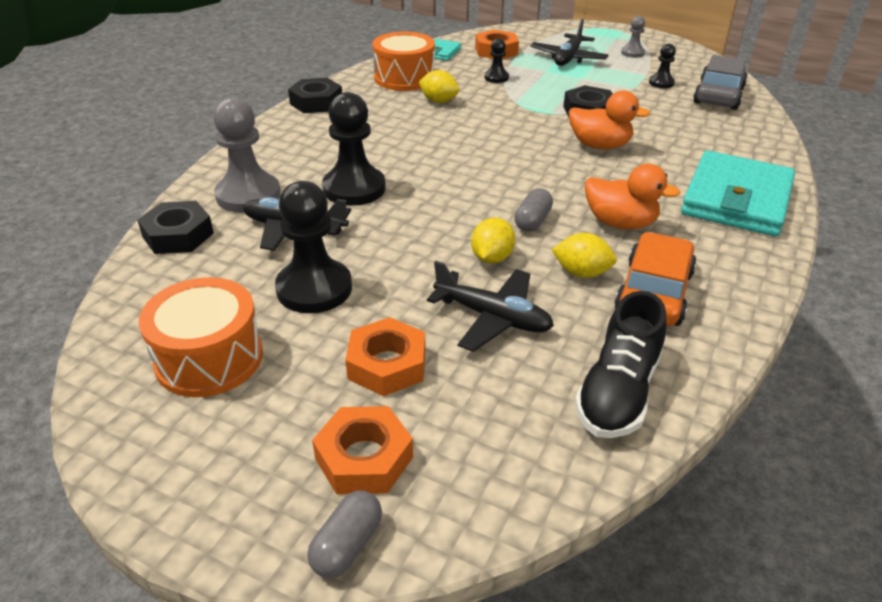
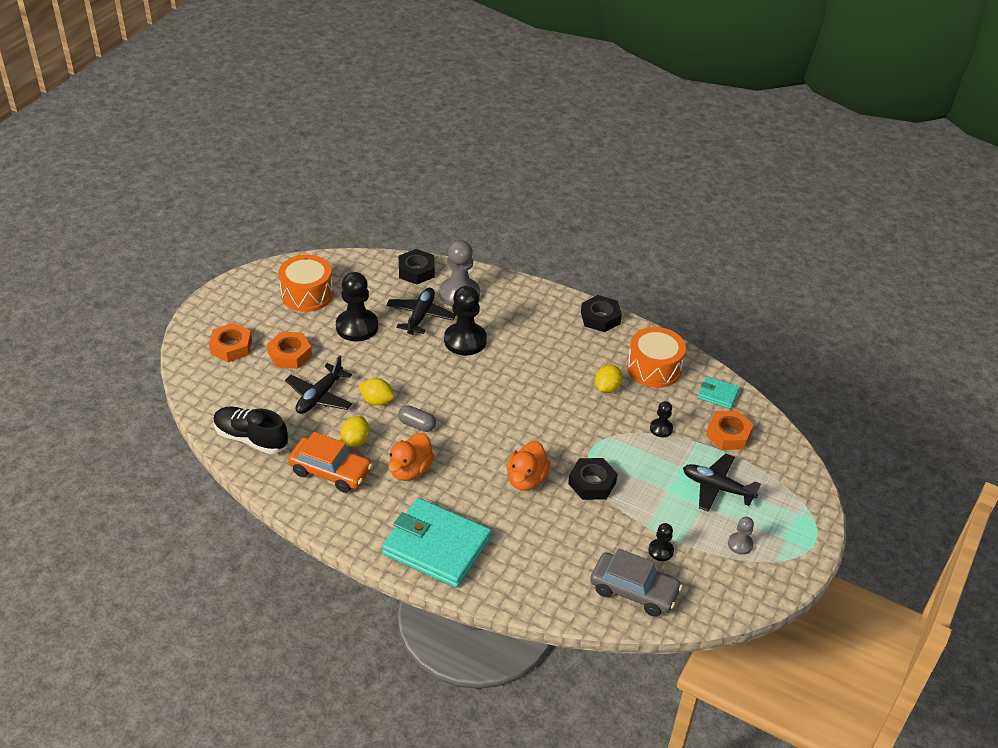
camera: 90 degrees right, 5 degrees up
grey capsule [307,491,382,578] -> none

